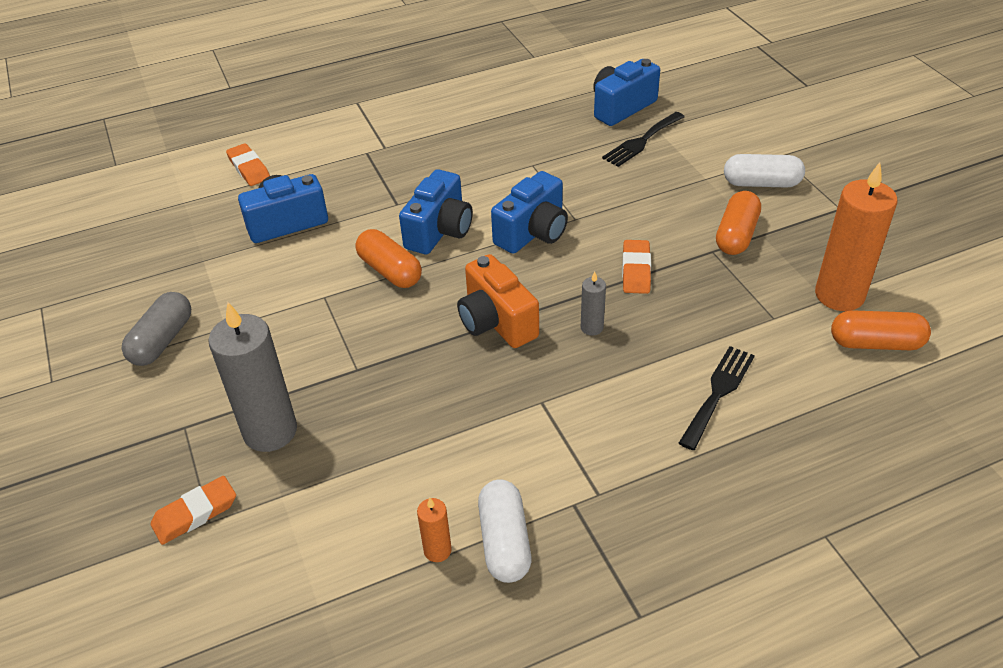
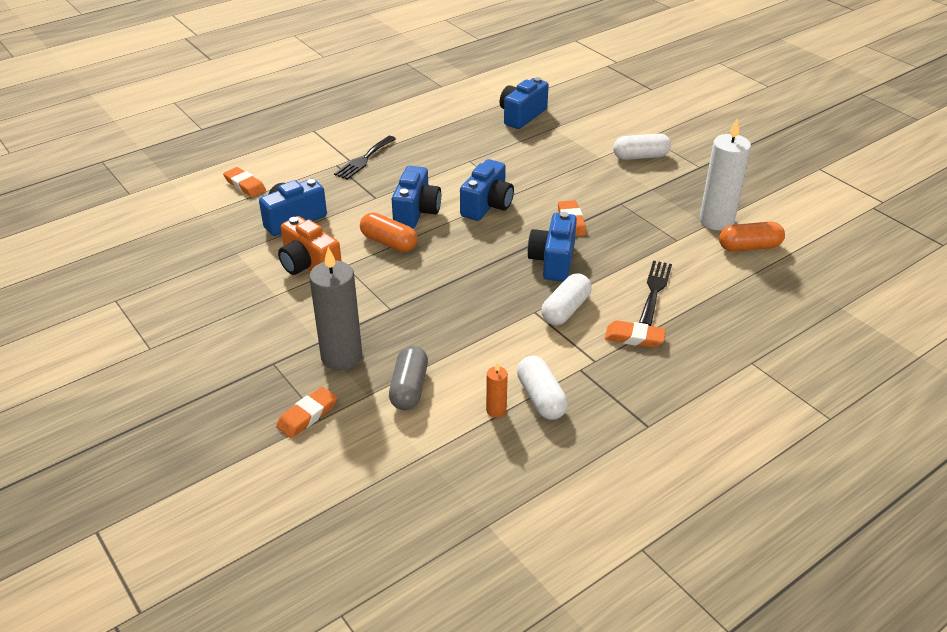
camera: 15 degrees left, 5 degrees down
grey capsule [121,292,191,366] -> grey capsule moved to [389,346,428,410]
orange camera [457,254,539,348] -> orange camera moved to [278,216,341,275]
grey candle [581,272,606,336] -> blue camera [527,212,577,282]
black fork [602,112,685,167] -> black fork moved to [334,136,396,180]
orange capsule [716,191,761,255] -> none
orange candle [815,162,897,311] -> white candle [699,118,751,230]
none -> white capsule [541,273,592,325]
none -> orange eraser [605,320,666,348]

